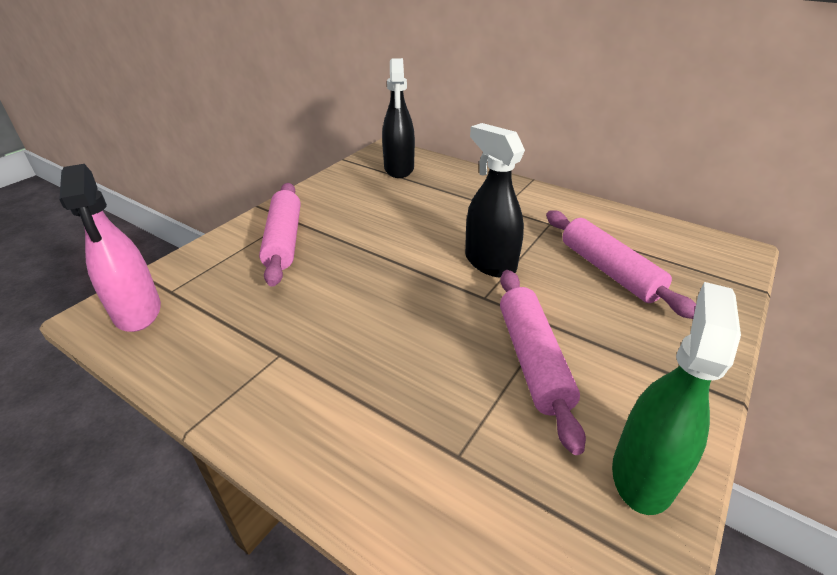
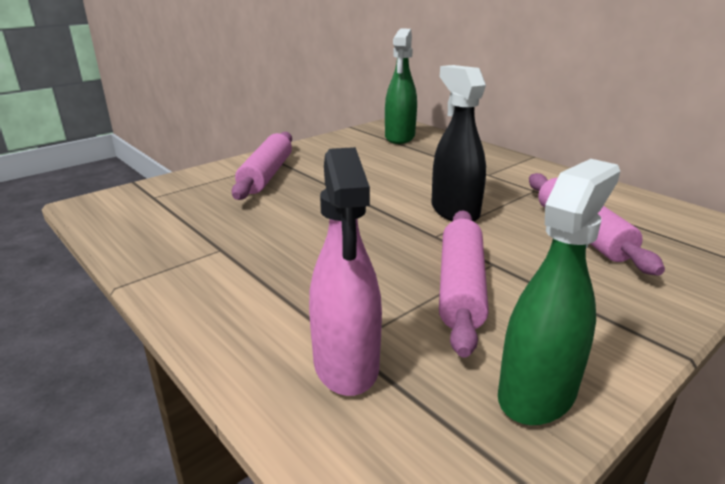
camera: 15 degrees right, 10 degrees down
pink spray bottle [59,164,161,332] -> pink spray bottle moved to [309,147,382,396]
black spray bottle [382,58,415,178] -> green spray bottle [385,28,417,144]

